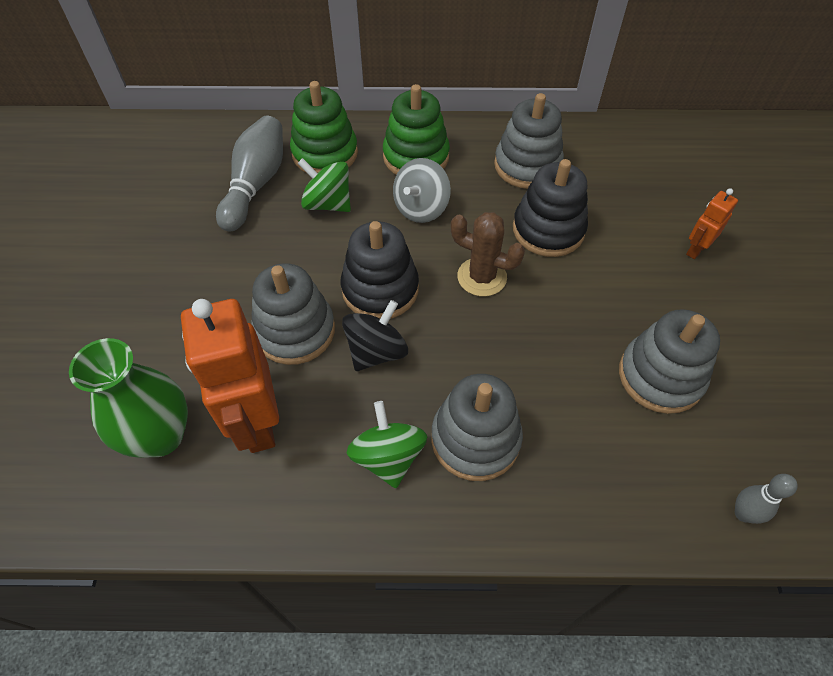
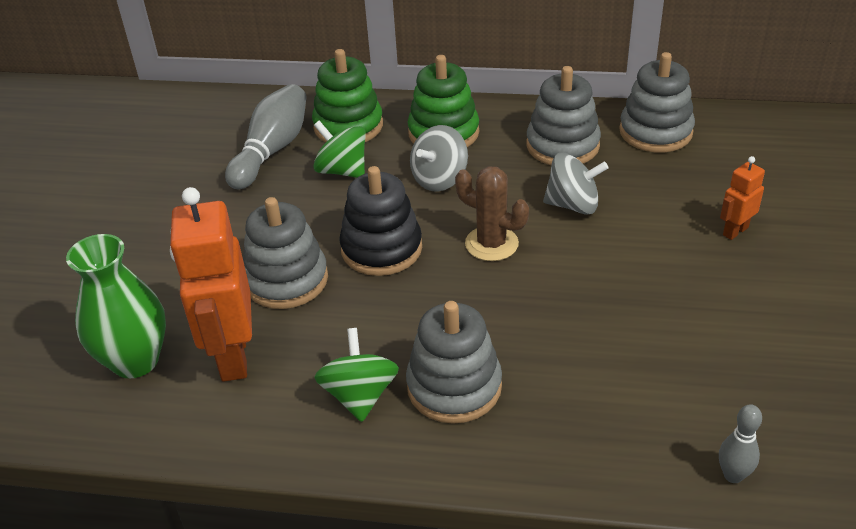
camera: 10 degrees right, 15 degrees down
black spinning top [342,300,408,371] -> none
black stacking toy [513,159,588,257] -> grey spinning top [543,153,609,215]
grey stacking toy [619,309,720,414] -> grey stacking toy moved to [619,52,695,153]

